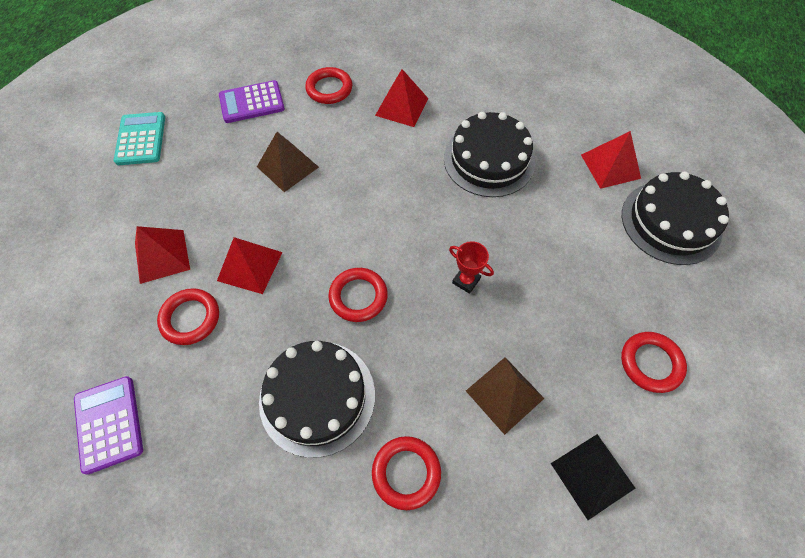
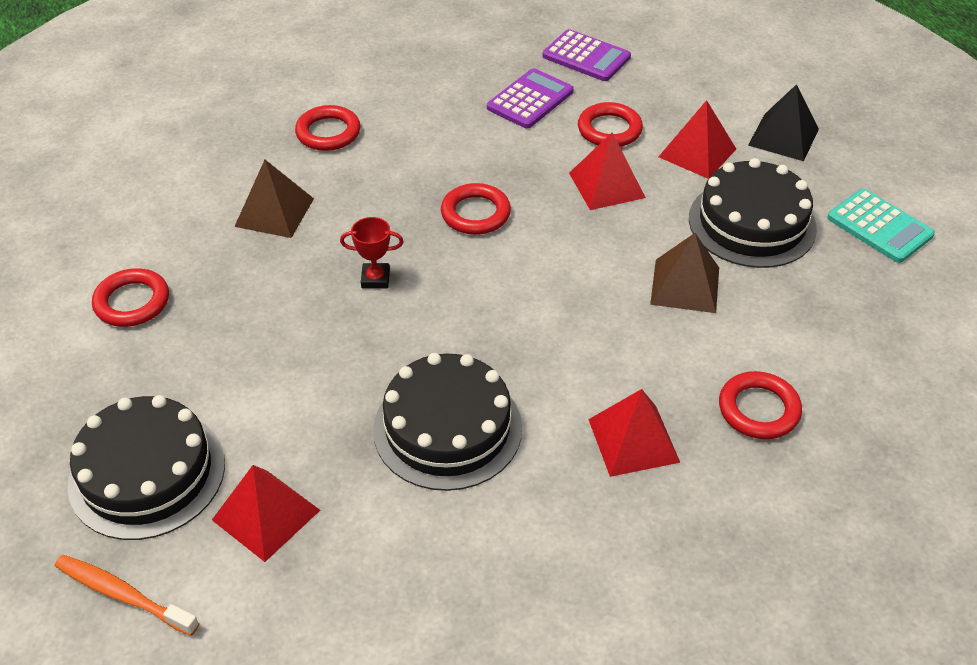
camera: 145 degrees right, 15 degrees down
purple calculator [219,80,285,123] -> purple calculator moved to [487,68,574,129]
black cake [259,341,375,458] -> black cake moved to [689,158,817,268]
black pyramid [551,434,635,520] -> black pyramid moved to [748,84,819,161]
none -> orange toothbrush [55,555,199,636]

